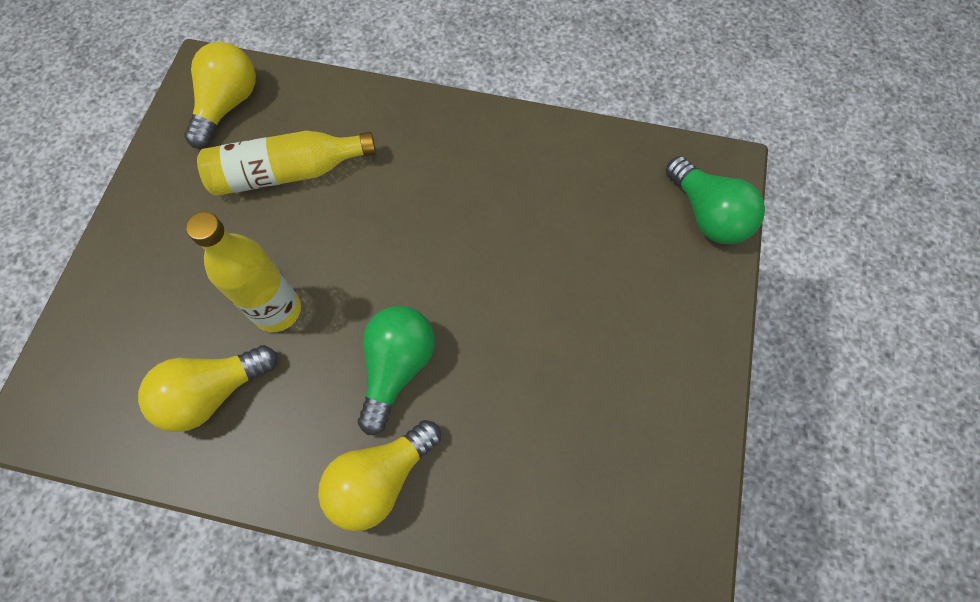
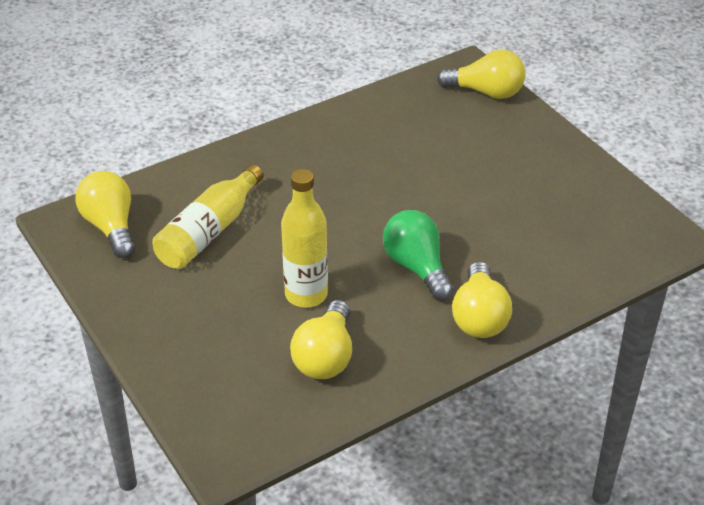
camera: 45 degrees left, 25 degrees down
green light bulb [666,156,765,244] -> yellow light bulb [437,50,526,99]

